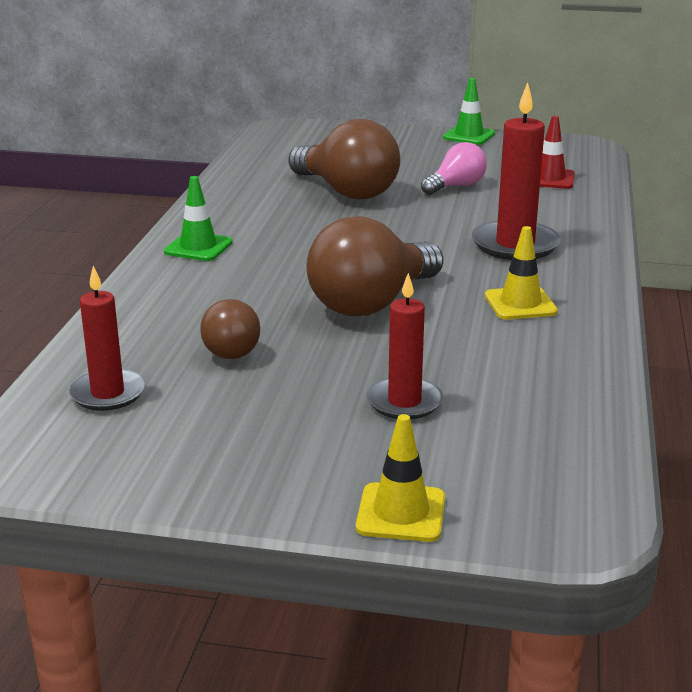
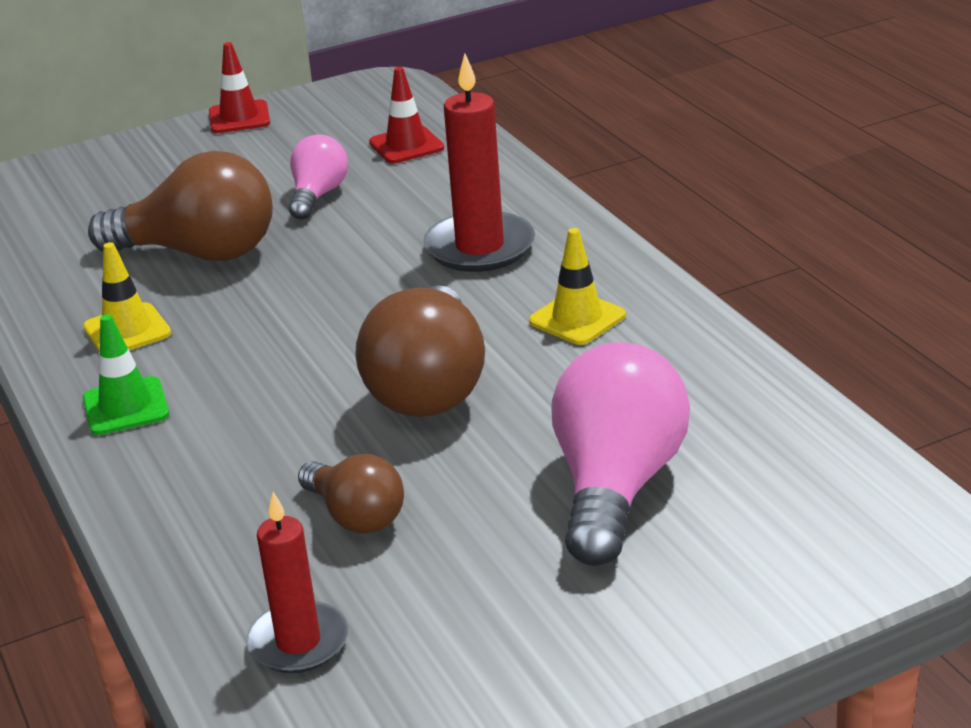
camera: 35 degrees left, 5 degrees up
yellow traffic cone [356,414,445,542] -> yellow traffic cone moved to [83,242,171,351]
red candle [366,273,443,419] -> pink light bulb [551,342,690,566]
green traffic cone [443,78,495,144] -> red traffic cone [209,42,270,133]

